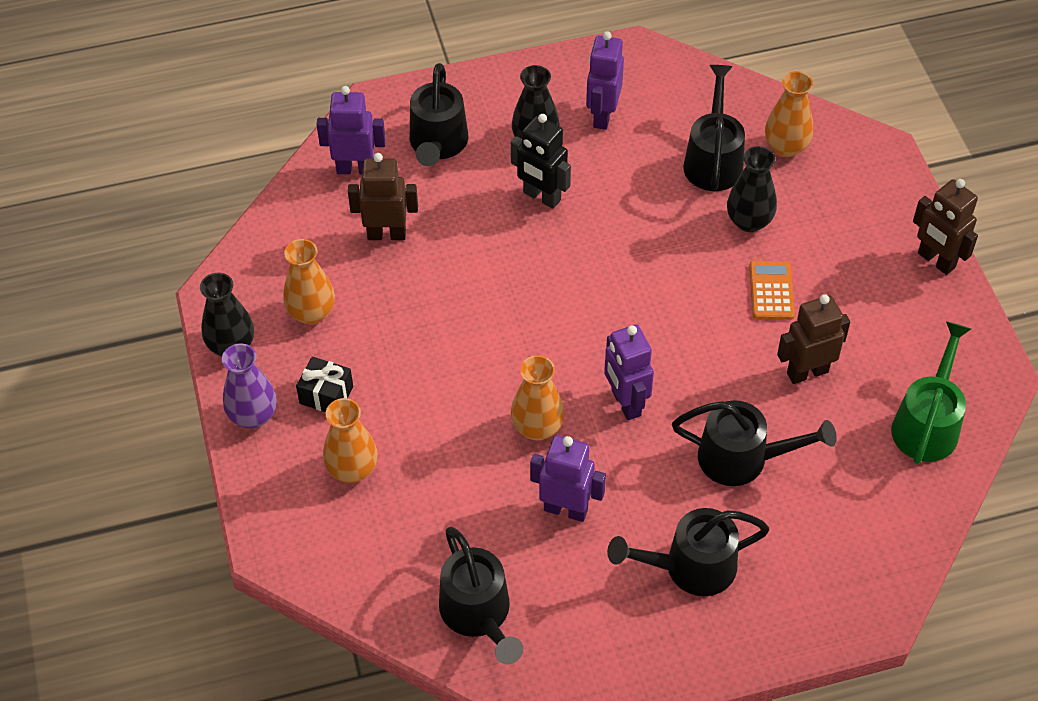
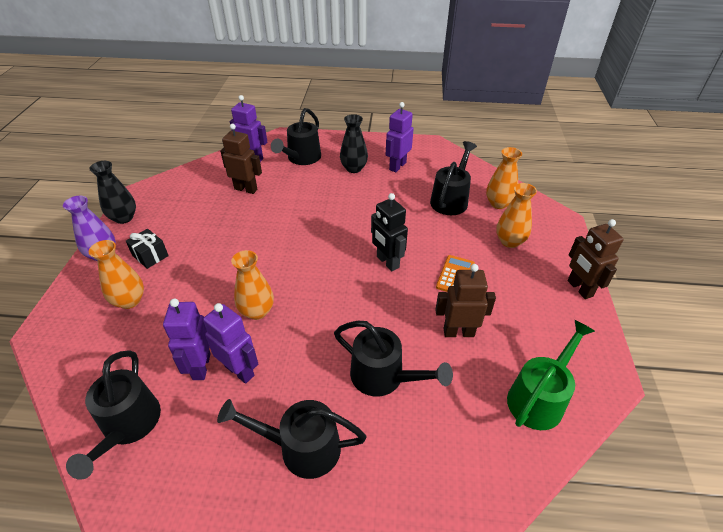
camera: 20 degrees right, 10 degrees down
orange vase [283,239,335,325] -> orange vase moved to [496,183,537,248]
black robot [511,114,571,209] -> black robot moved to [371,193,408,271]
purple robot [604,324,654,420] -> purple robot moved to [163,299,211,380]
black vase [727,146,777,232] -> none

